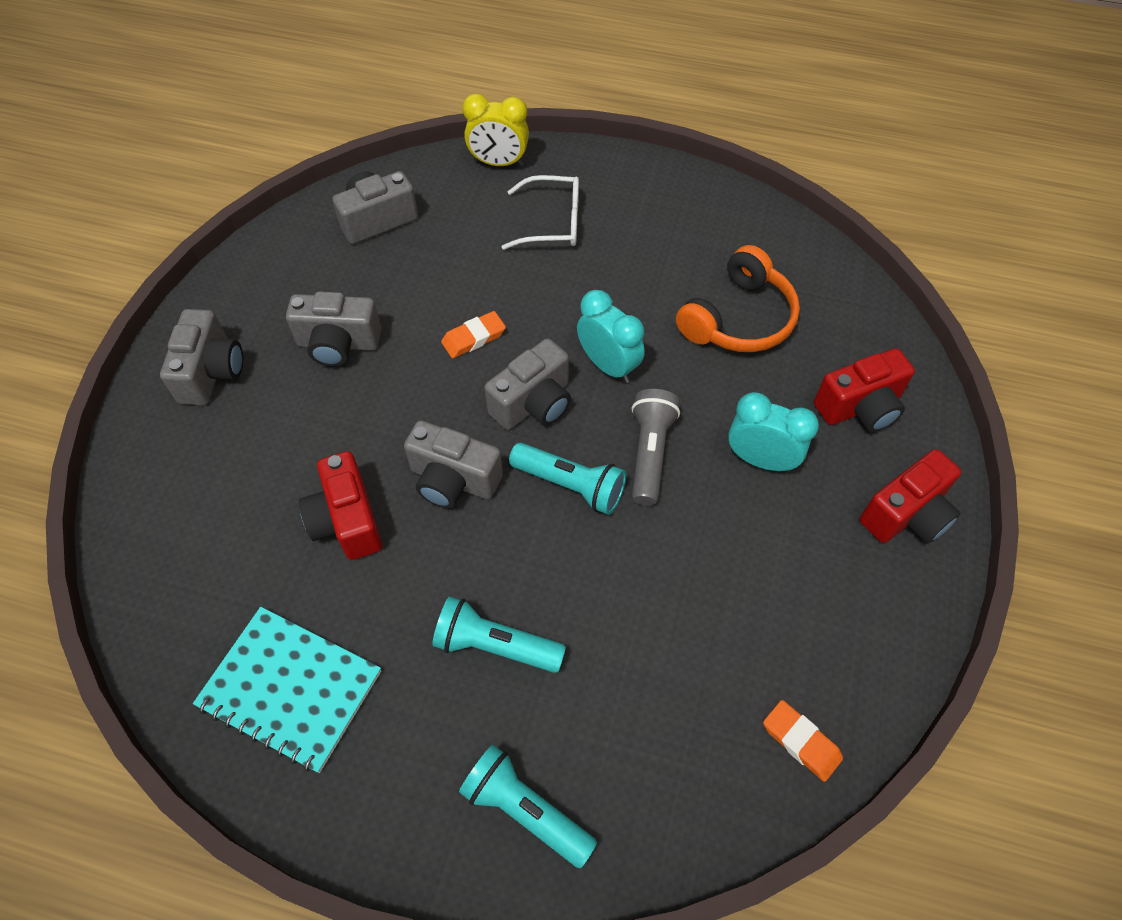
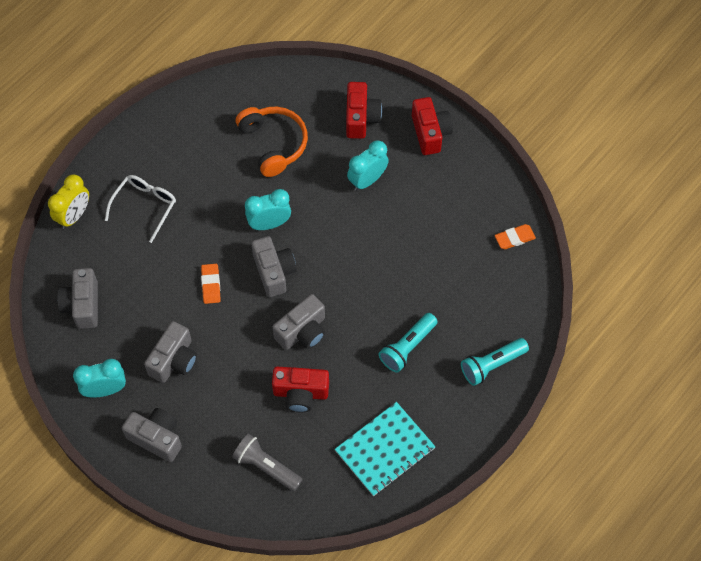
camera: 65 degrees left, 5 degrees up
turquoise flashlight [509,443,626,515] -> none
grey flashlight [631,389,680,505] -> grey flashlight moved to [232,434,303,491]
none -> turquoise clock [73,359,126,398]

